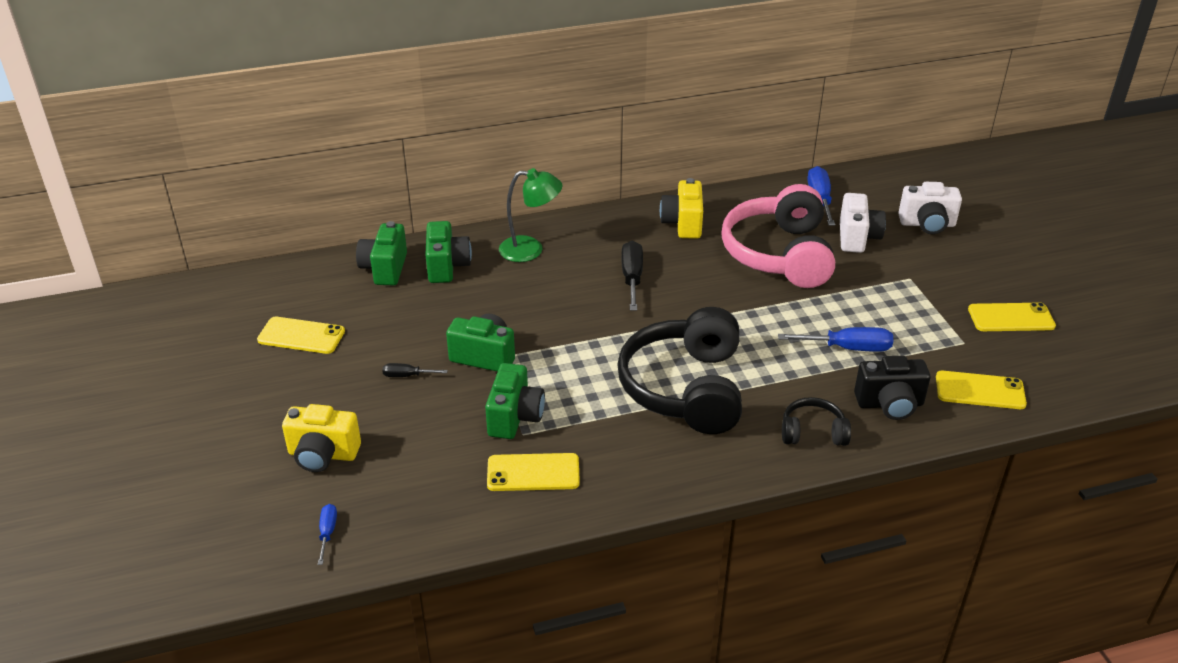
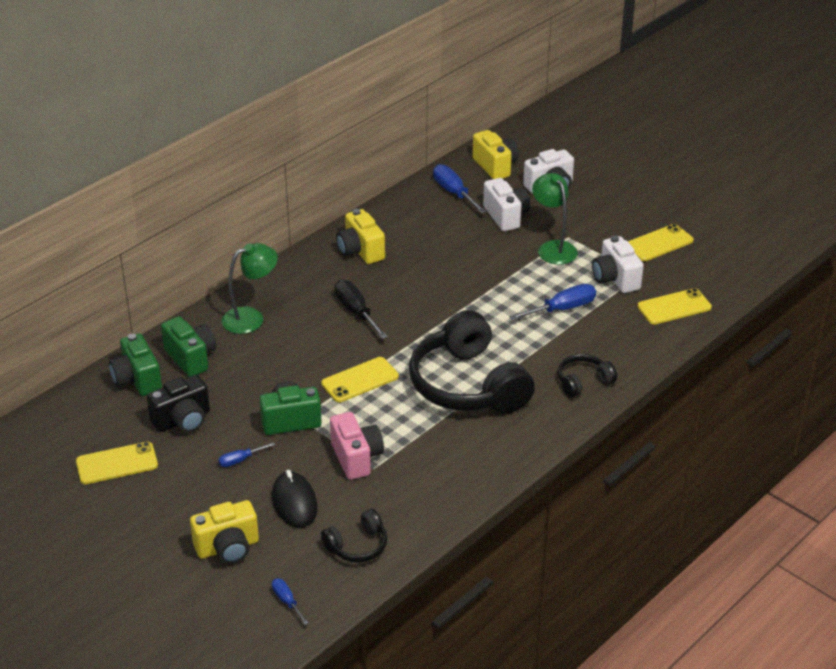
camera: 30 degrees left, 0 degrees up
black screwdriver [382,363,448,377] -> blue screwdriver [218,442,275,467]
green camera [485,363,545,439] -> pink camera [330,412,384,480]
yellow phone [487,453,580,491] -> yellow phone moved to [321,357,399,402]
pink headphones [721,184,835,288] -> none
black camera [854,356,931,420] -> black camera moved to [147,375,210,433]
none -> black mouse [272,470,318,528]
none -> black headphones [321,509,387,563]
none -> yellow camera [472,130,519,179]
none -> green lamp [532,173,578,265]
none -> white camera [592,236,644,293]

